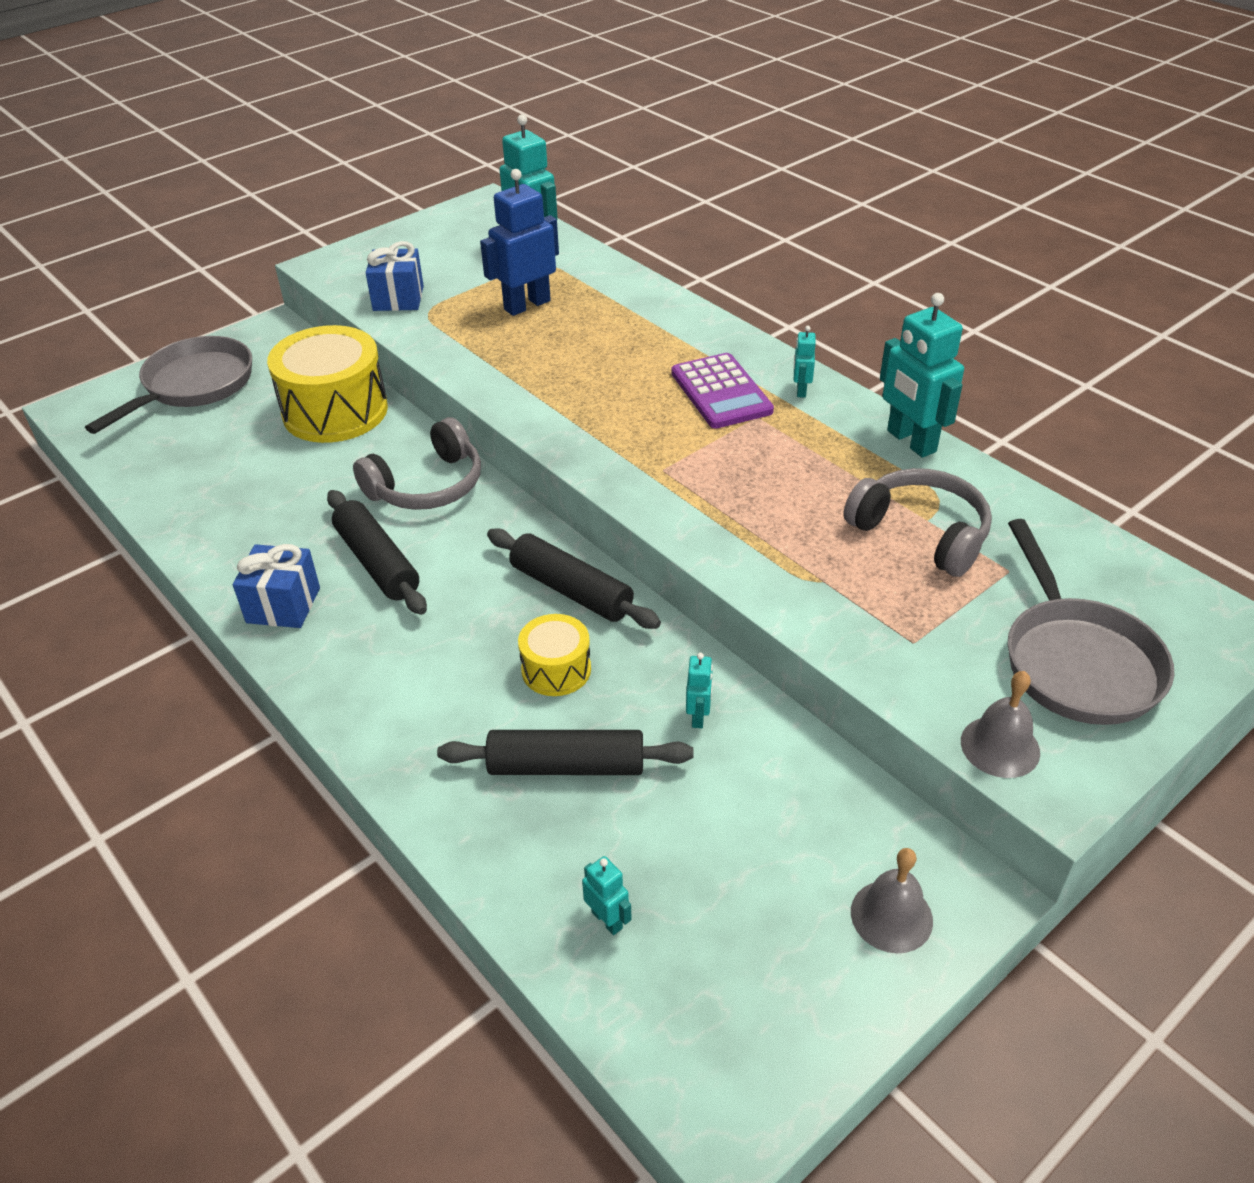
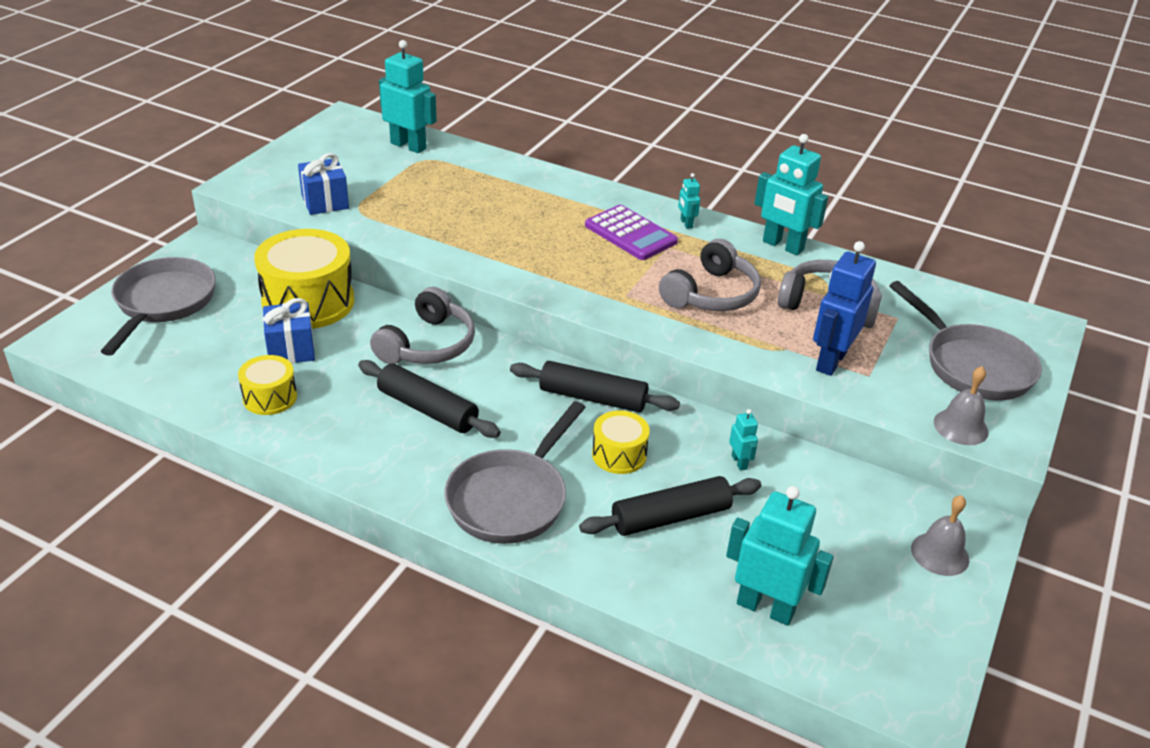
camera: 25 degrees left, 5 degrees down
blue gift [233,544,320,628] -> blue gift moved to [263,298,315,363]
blue robot [480,169,559,316] -> blue robot moved to [813,241,876,376]
turquoise robot [582,856,632,935] -> turquoise robot [726,486,834,626], size x2.11
none -> yellow drum [238,355,297,415]
none -> grey pan [445,401,586,544]
none -> grey headphones [659,239,761,311]

